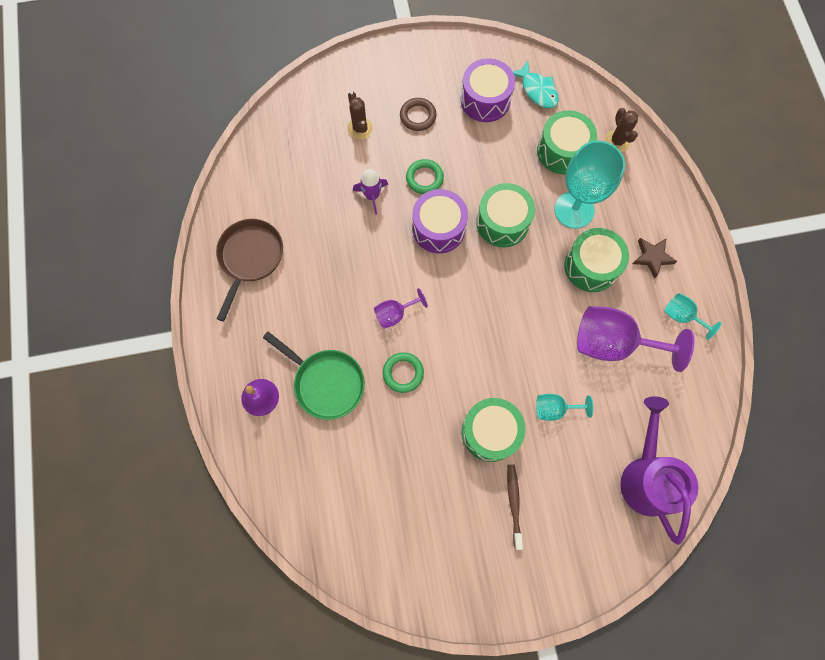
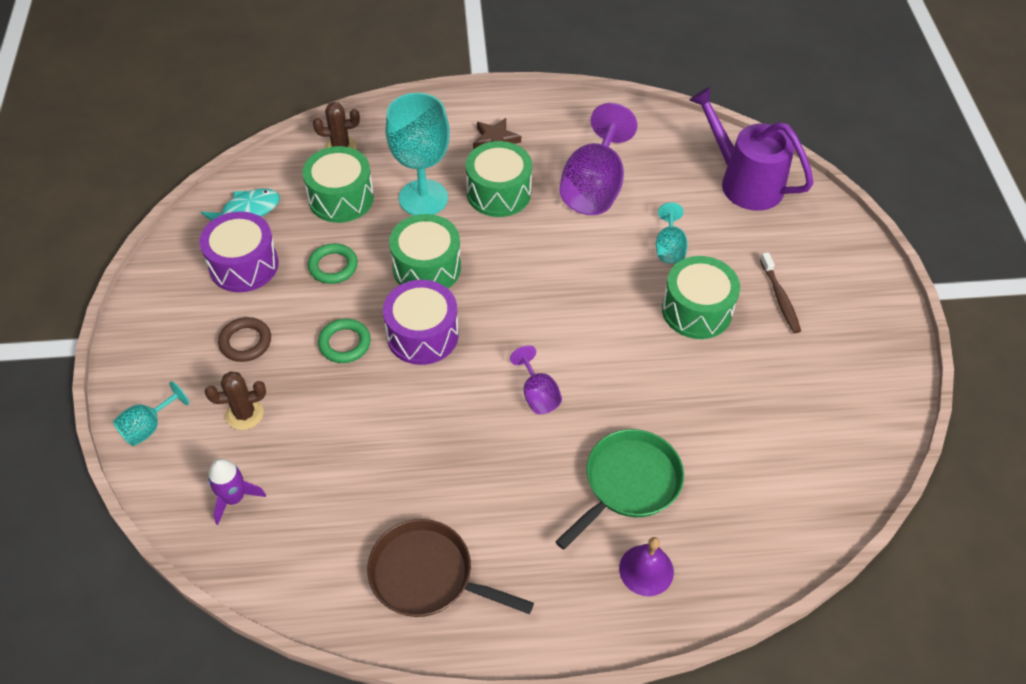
camera: 85 degrees left, 20 degrees down
purple rocket [353,169,388,215] -> purple rocket moved to [208,459,266,525]
green ring [383,352,424,393] -> green ring moved to [308,243,358,284]
brown toothbrush [507,464,523,550] -> brown toothbrush turned 105 degrees counterclockwise [760,252,801,333]
purple watering can [620,396,698,545] -> purple watering can turned 45 degrees clockwise [689,87,814,211]
turquoise goblet [664,293,722,340] -> turquoise goblet moved to [113,381,189,446]

